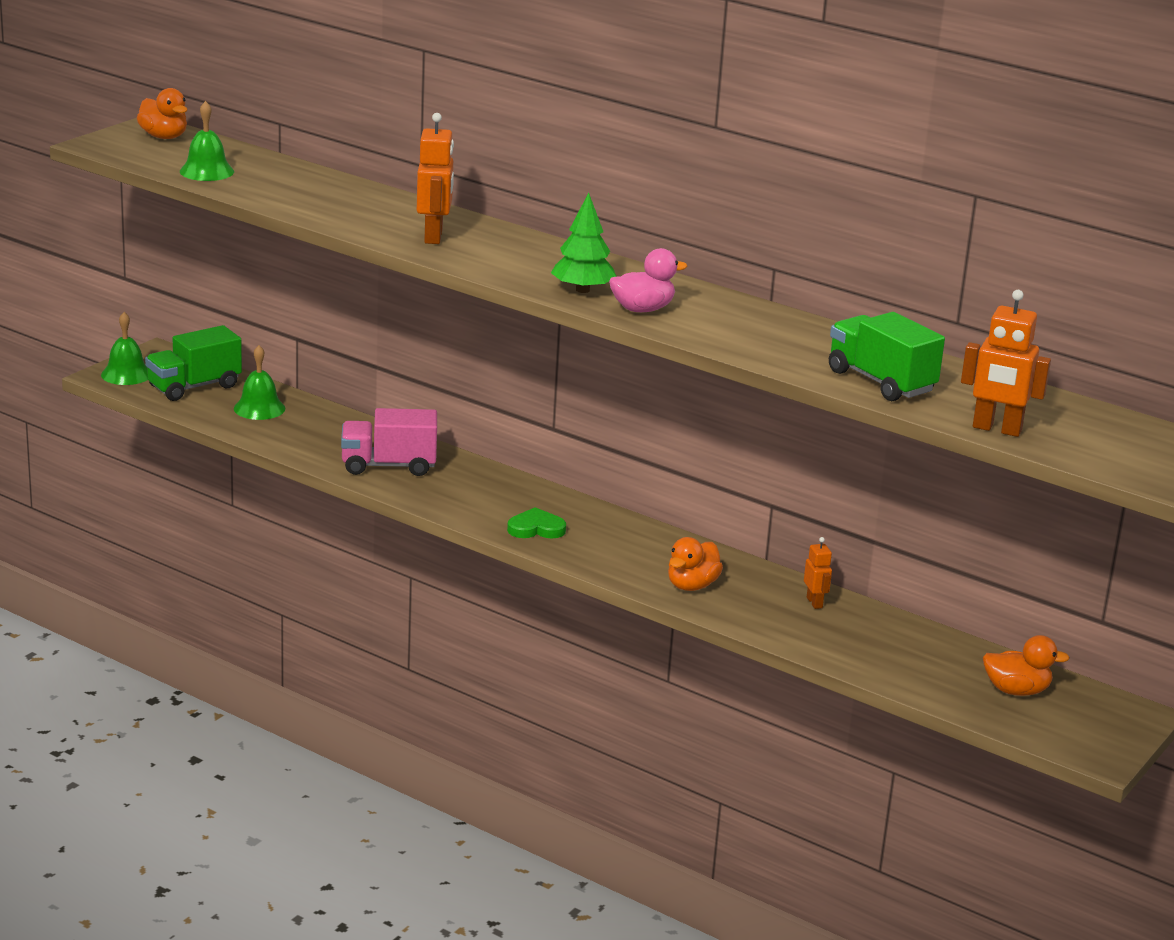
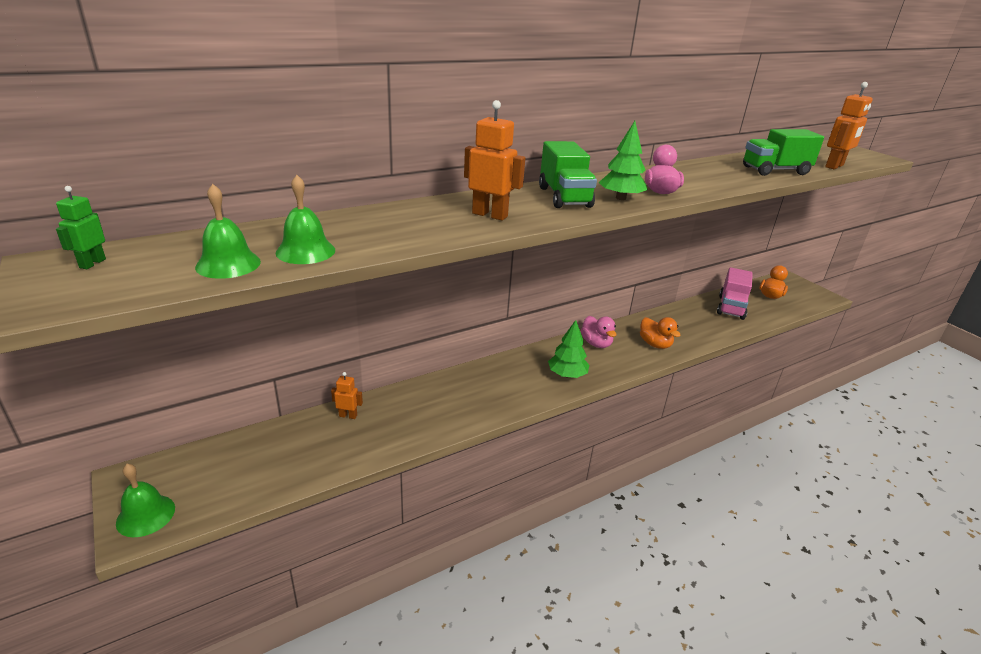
camera: 65 degrees left, 5 degrees up
orange duck [137,88,188,139] -> green robot [56,186,106,269]
green truck [145,325,242,401] -> green truck moved to [539,141,597,208]
green bell [234,345,285,420] -> green bell moved to [275,175,335,264]
pink truck [341,408,437,476] -> pink truck moved to [717,267,753,320]
green heart [507,507,566,538] -> green tree [548,320,589,378]
orange robot [804,537,832,609] -> orange robot moved to [331,372,363,419]
none -> pink duck [581,316,616,348]

